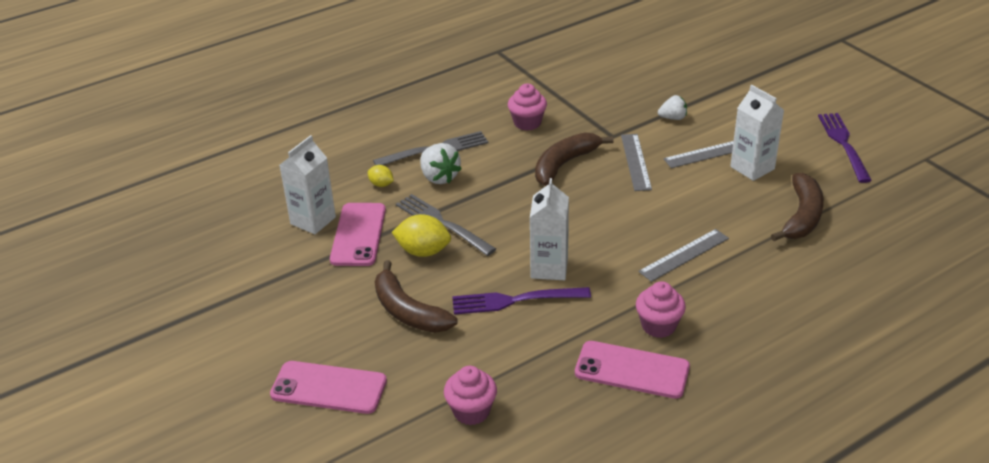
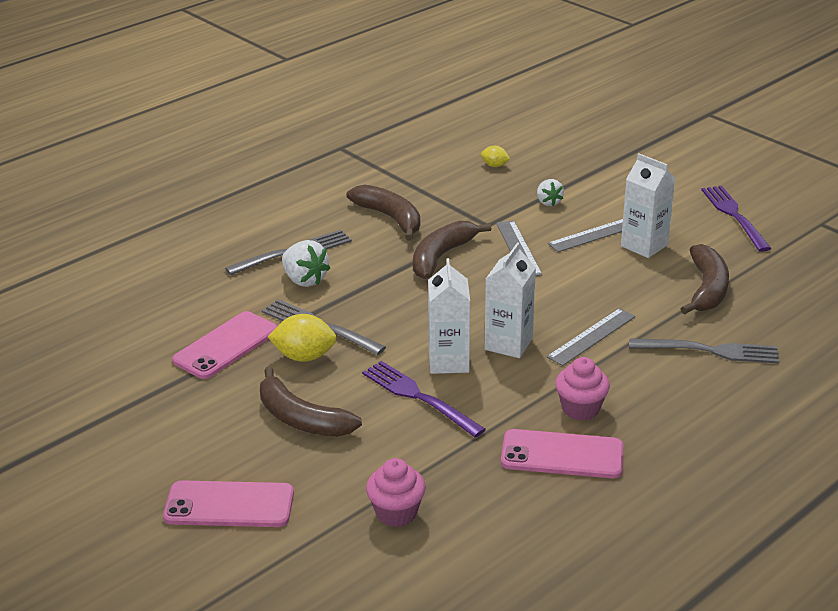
camera: 10 degrees left, 5 degrees down
white carton [280,135,336,234] -> white carton moved to [485,242,536,358]
pink phone [330,203,386,266] -> pink phone turned 45 degrees clockwise [172,311,277,379]
yellow lemon [368,165,394,187] -> yellow lemon moved to [481,146,510,167]
purple fork [452,287,591,315] -> purple fork turned 60 degrees clockwise [362,361,486,437]
pink cupcake [508,84,547,131] -> brown banana [347,185,420,241]
white strawberry [658,95,687,120] -> white strawberry turned 90 degrees clockwise [537,179,564,206]
none -> grey fork [629,338,780,364]

